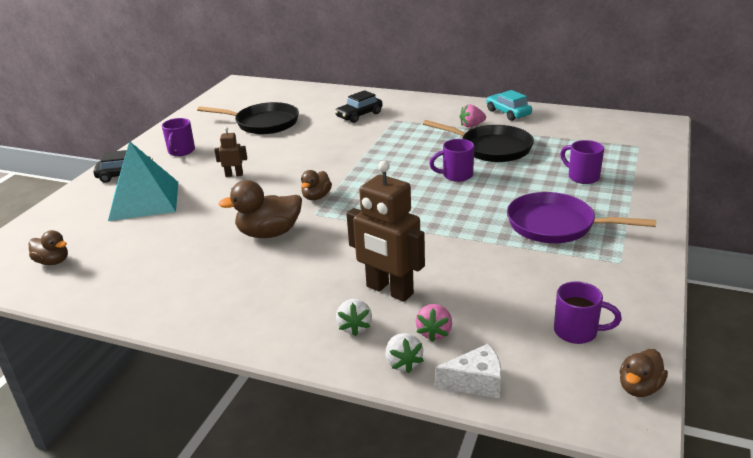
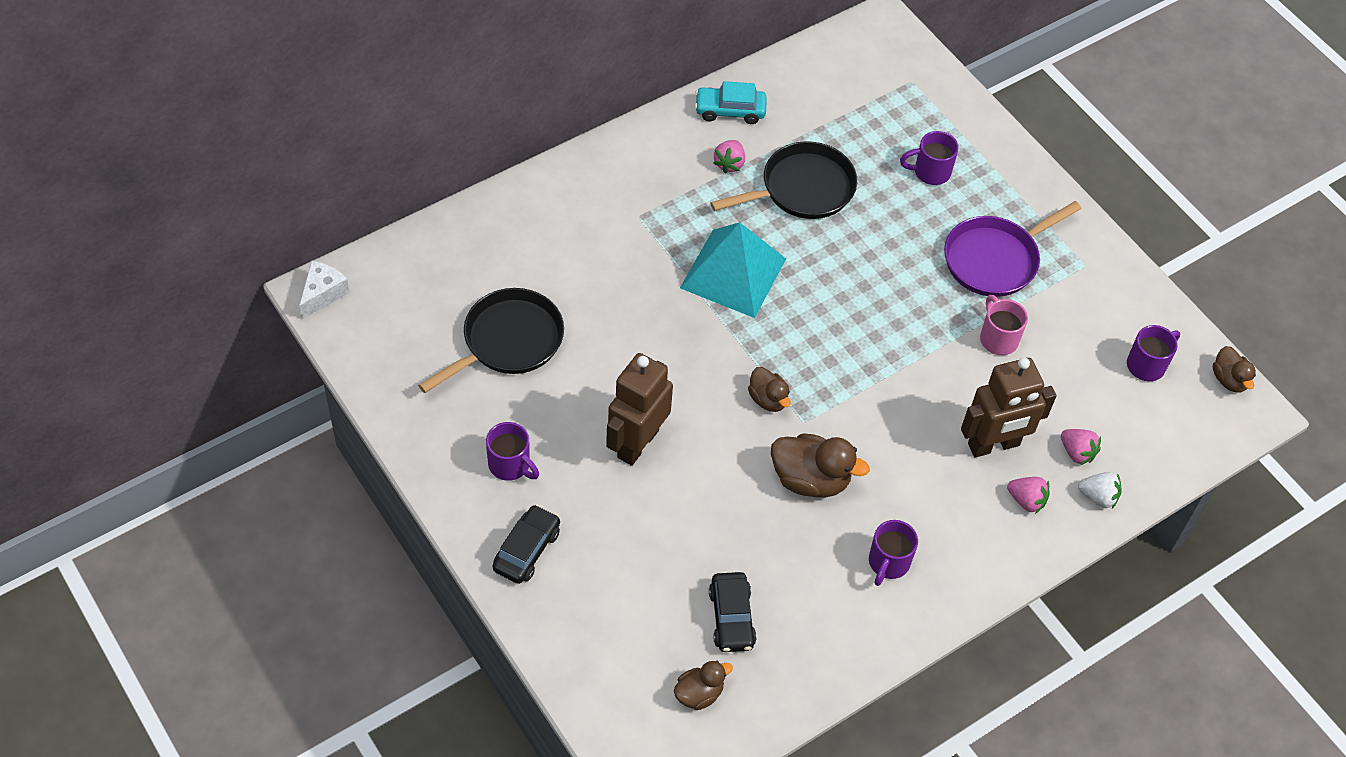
camera: 60 degrees left, 25 degrees up
turquoise pyramid [108,141,178,221] -> turquoise pyramid moved to [680,222,786,318]
brown robot [214,127,247,177] -> brown robot [606,353,673,466], size x2.09
brown duck [218,180,302,238] -> brown duck turned 90 degrees counterclockwise [771,433,870,497]
black car [335,90,383,123] -> black car moved to [709,572,757,652]
white strawberry [336,299,372,336] -> pink strawberry [1007,477,1050,514]
purple mug [429,139,474,182] -> purple mug moved to [869,520,918,586]
white cheese [435,344,502,398] -> white cheese moved to [299,261,350,319]
none -> pink mug [980,295,1028,355]

